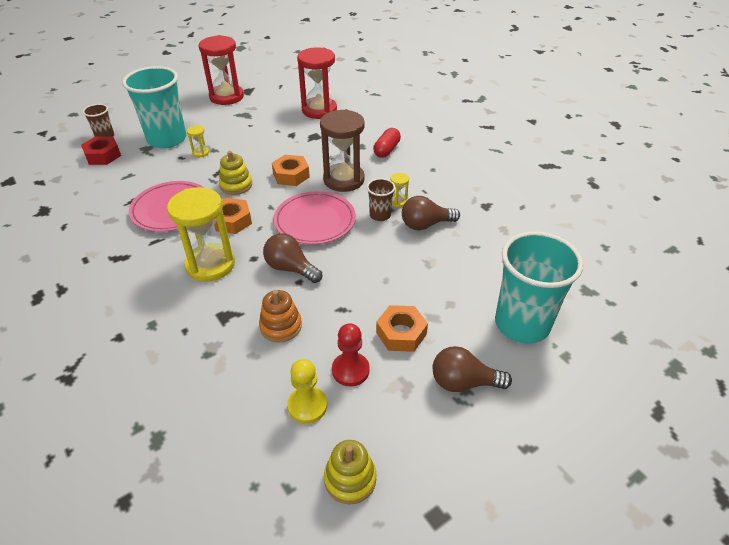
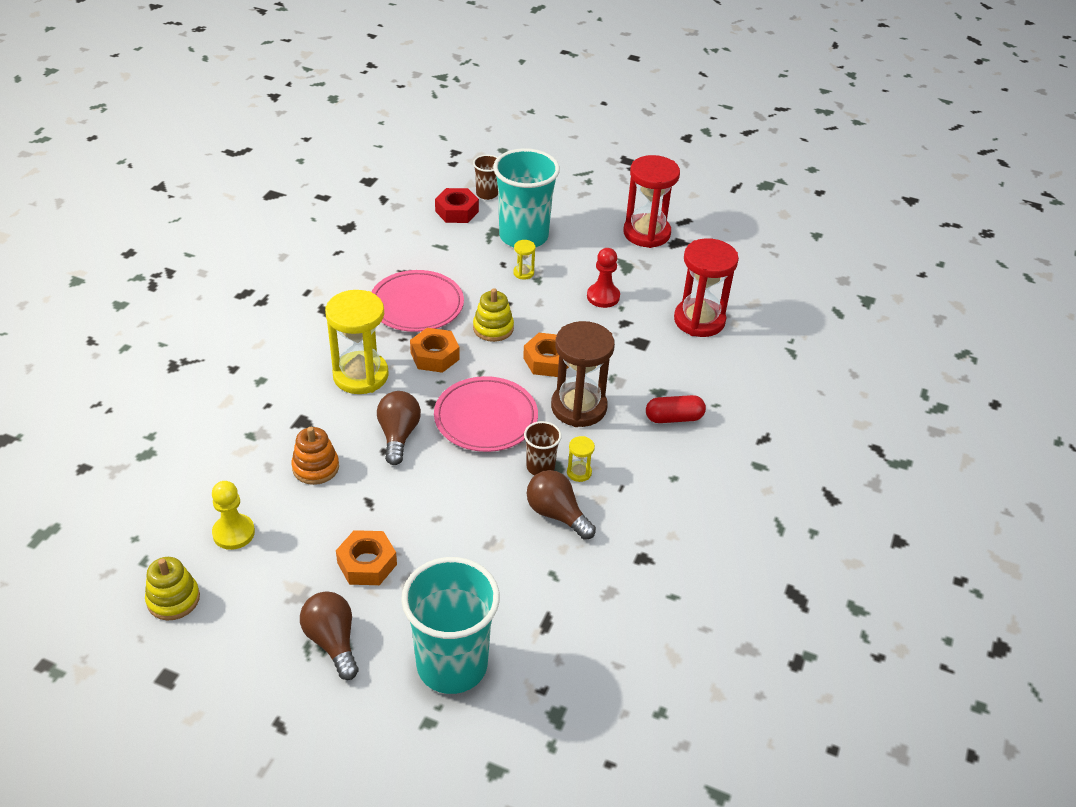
camera: 55 degrees right, 0 degrees up
red pawn [332,323,370,386] -> red pawn moved to [587,248,620,308]

